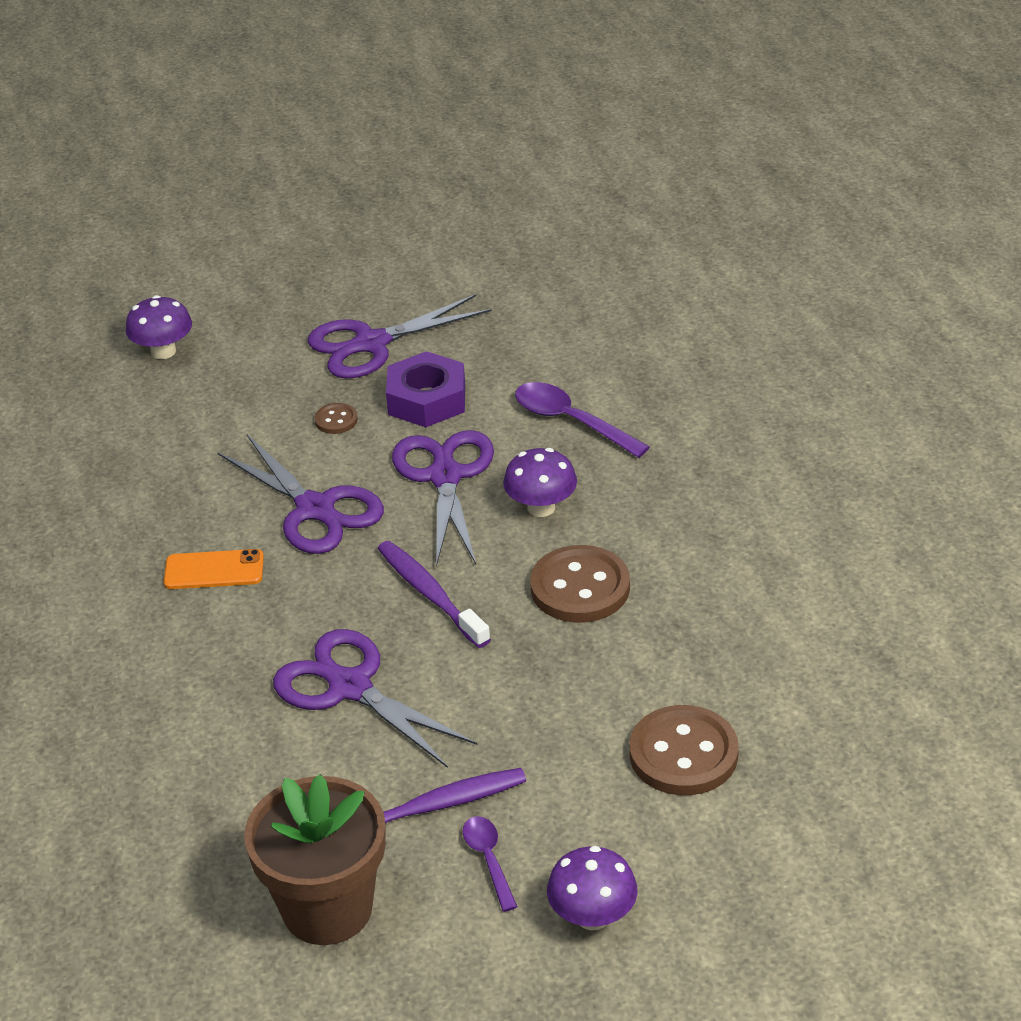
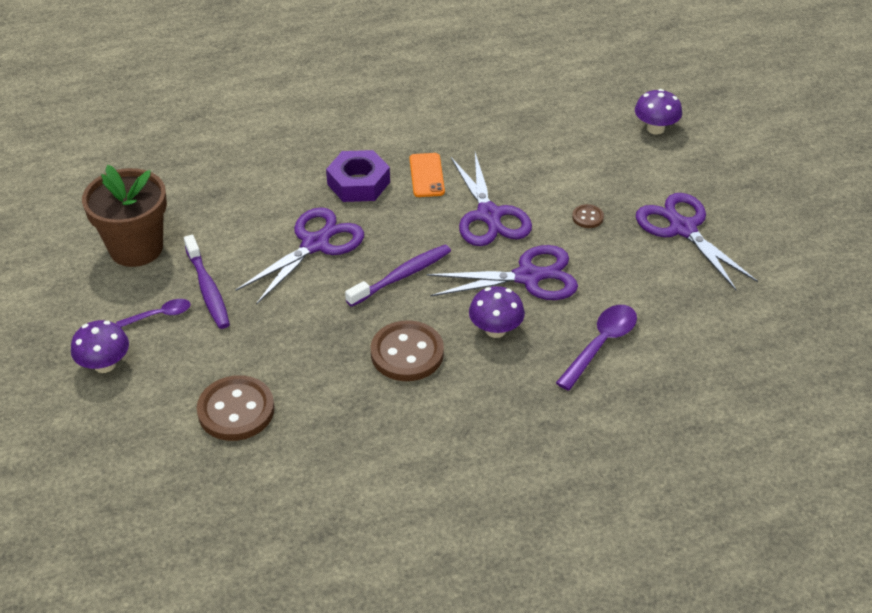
camera: 85 degrees right, 5 degrees up
purple scissors [217,434,384,554] -> purple scissors turned 60 degrees counterclockwise [451,153,532,246]
purple nut [386,351,465,427] -> purple nut moved to [326,150,390,202]

